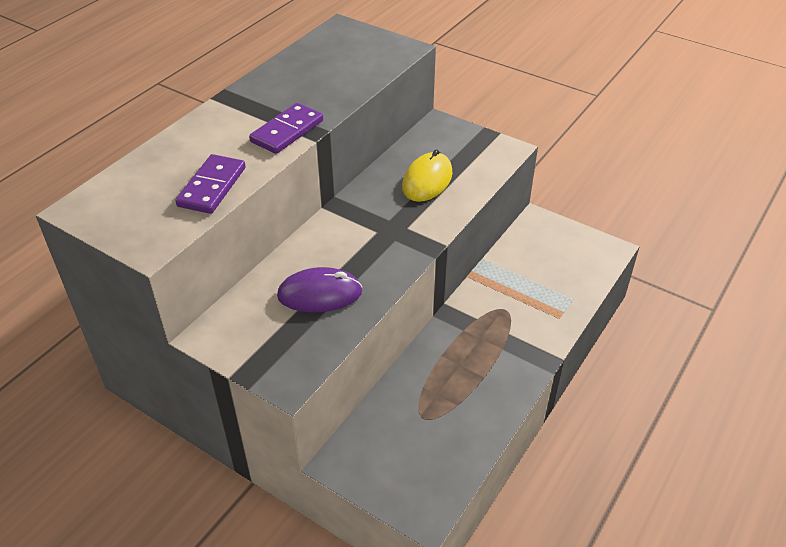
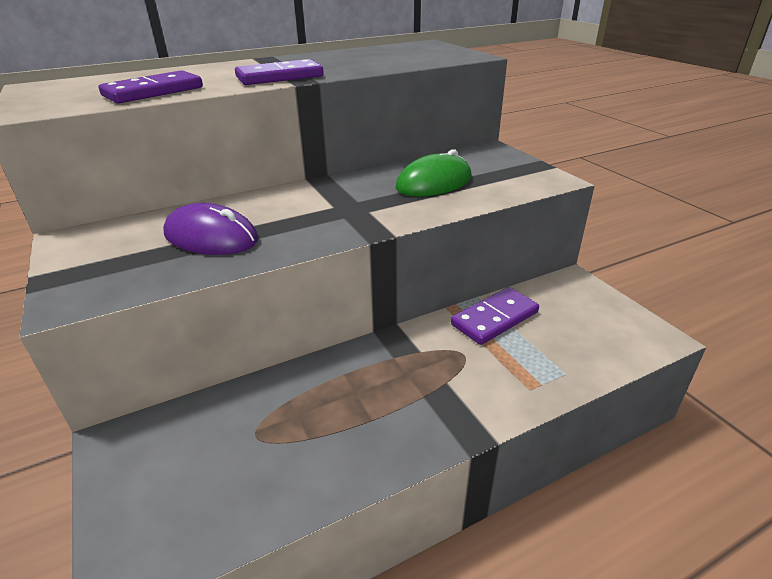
camera: 30 degrees right, 10 degrees down
yellow mouse [402,149,452,202] -> green mouse [396,149,472,197]
none -> purple domino [451,287,539,345]

